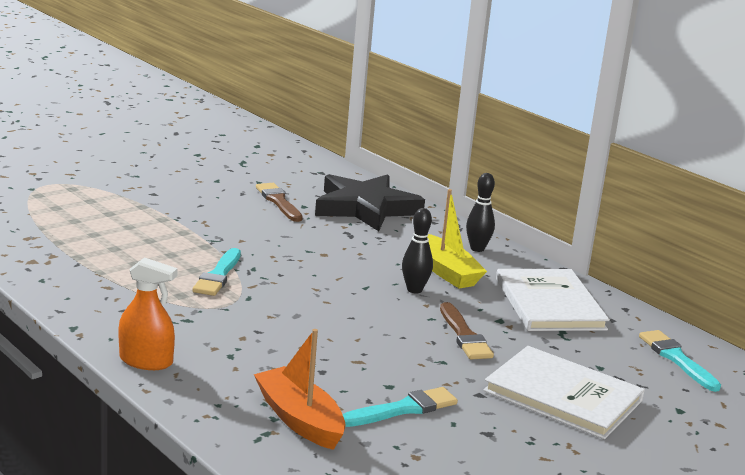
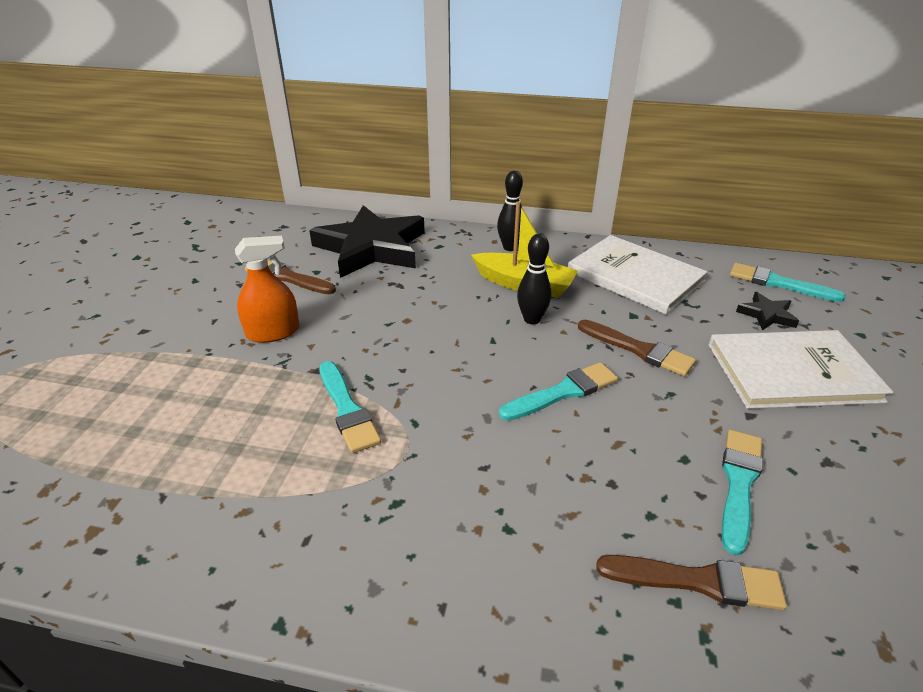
camera: 35 degrees left, 15 degrees up
orange spray bottle [119,257,178,370] -> orange spray bottle moved to [235,236,300,343]
orange boat [254,329,346,450] -> brown brush [596,555,787,610]
none -> turquoise brush [499,362,618,421]
none -> black star [736,292,799,331]

